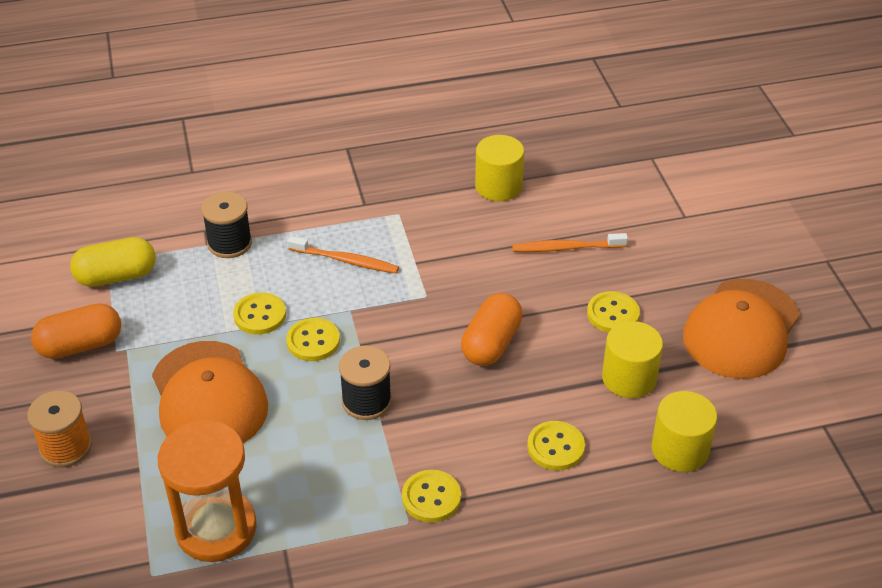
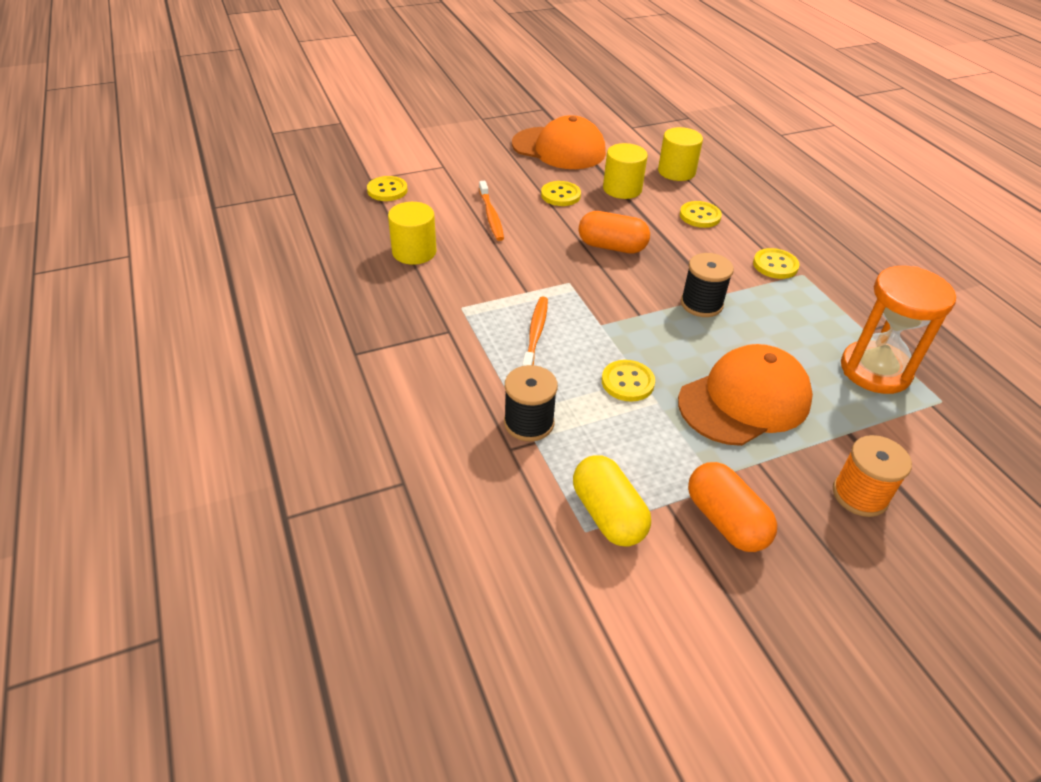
camera: 100 degrees left, 0 degrees up
yellow button [286,318,340,361] -> yellow button moved to [367,176,408,201]

